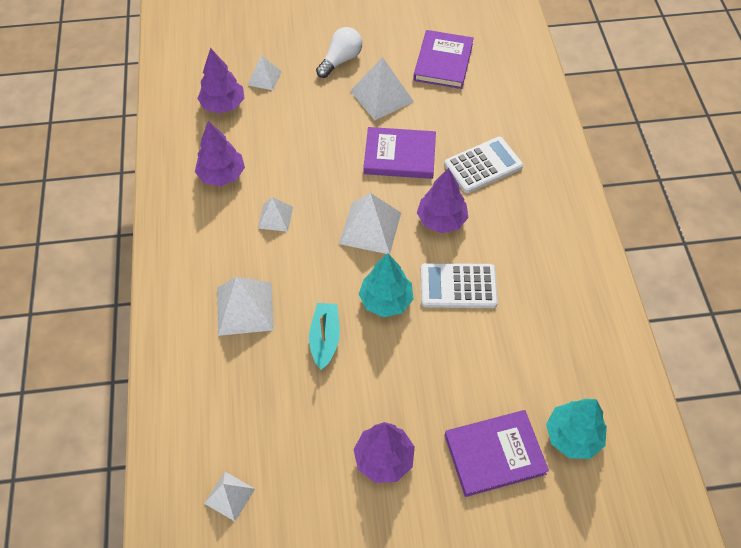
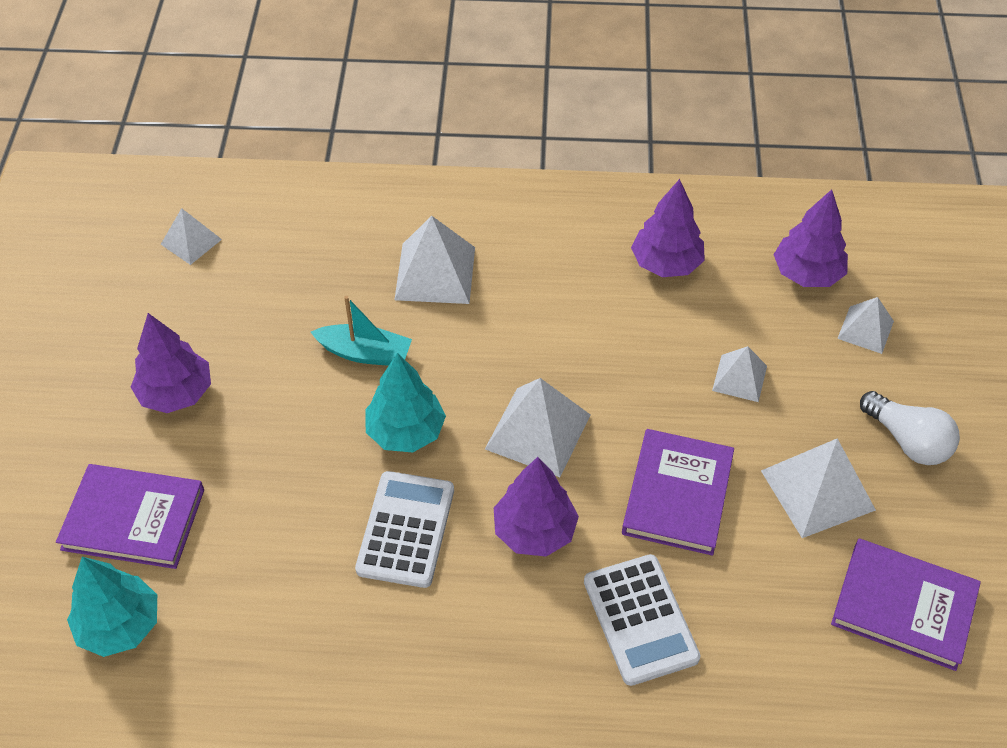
camera: 100 degrees right, 5 degrees down
white pyramid [258,197,293,232] -> white pyramid moved to [712,346,767,402]
purple book [445,410,549,497] -> purple book turned 75 degrees counterclockwise [56,464,204,569]

